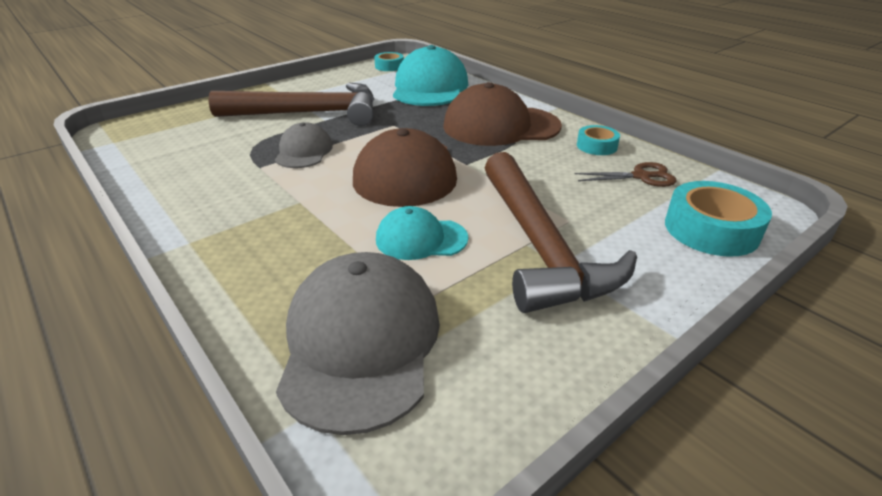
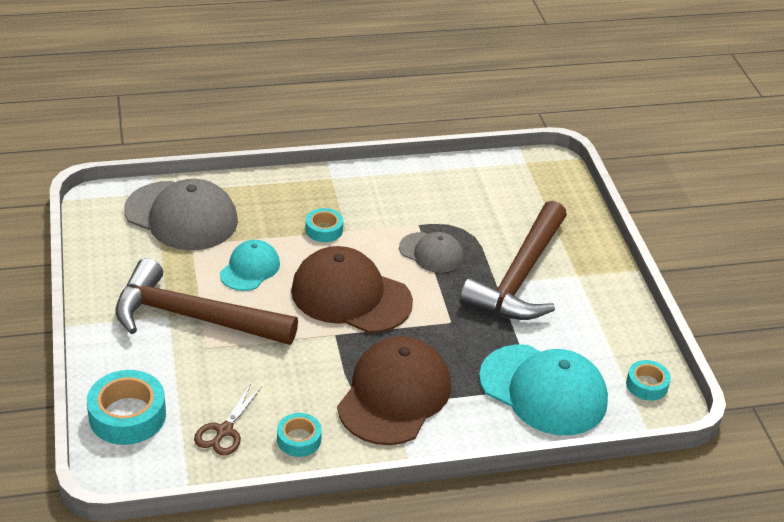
camera: 115 degrees right, 5 degrees up
none -> turquoise tape [306,208,343,242]

